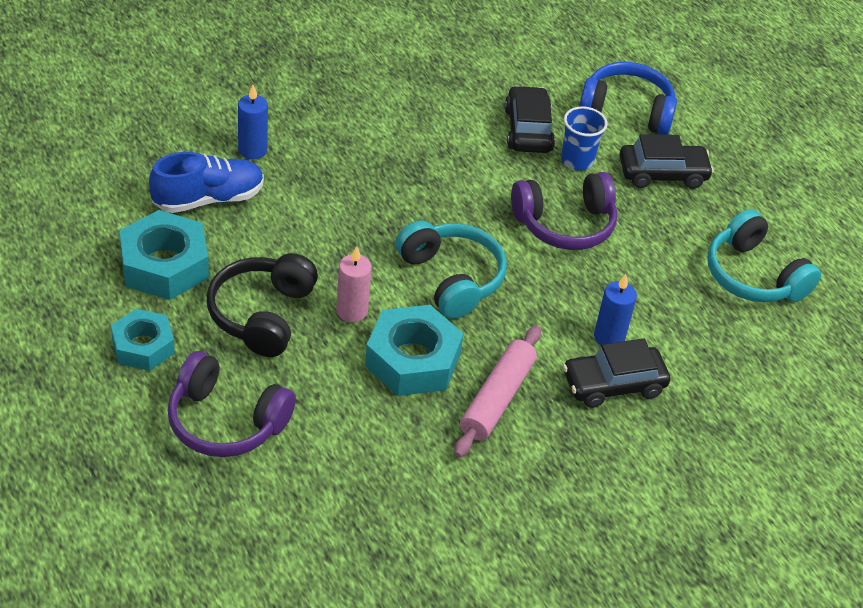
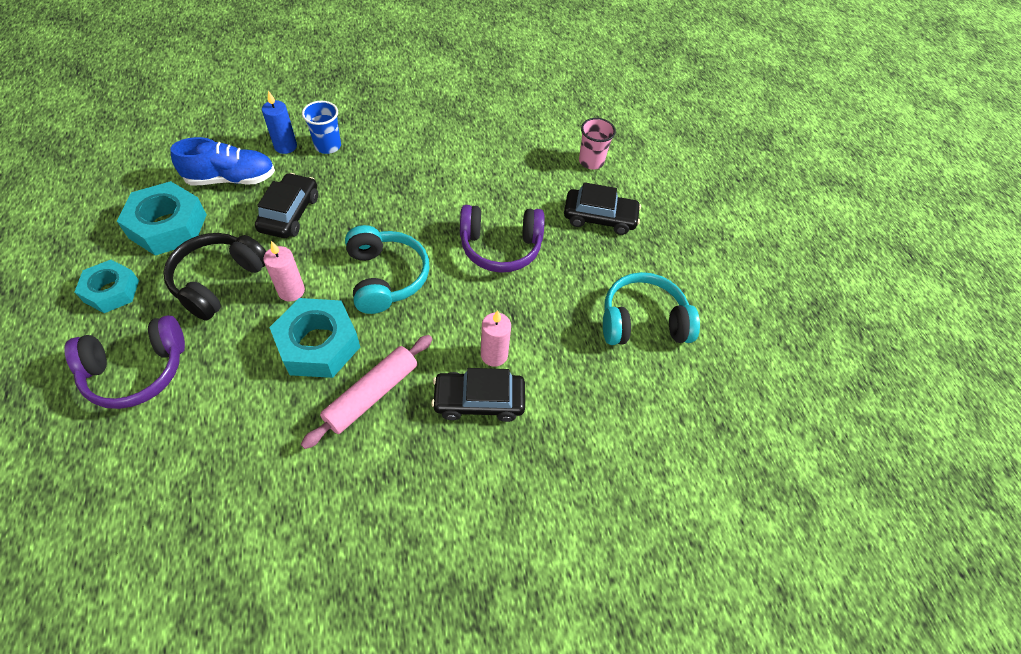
camera: 15 degrees right, 10 degrees up
purple headphones [167,351,296,457] -> purple headphones turned 60 degrees counterclockwise [64,315,185,409]
black car [504,86,555,153] -> black car moved to [255,173,318,238]
blue cup [561,106,607,171] -> blue cup moved to [302,101,341,154]
blue headphones [579,62,677,135] -> pink cup [579,118,616,170]
blue candle [594,274,637,345] -> pink candle [481,310,511,367]
turquoise headphones [707,209,821,302] -> turquoise headphones turned 105 degrees clockwise [603,272,700,345]

